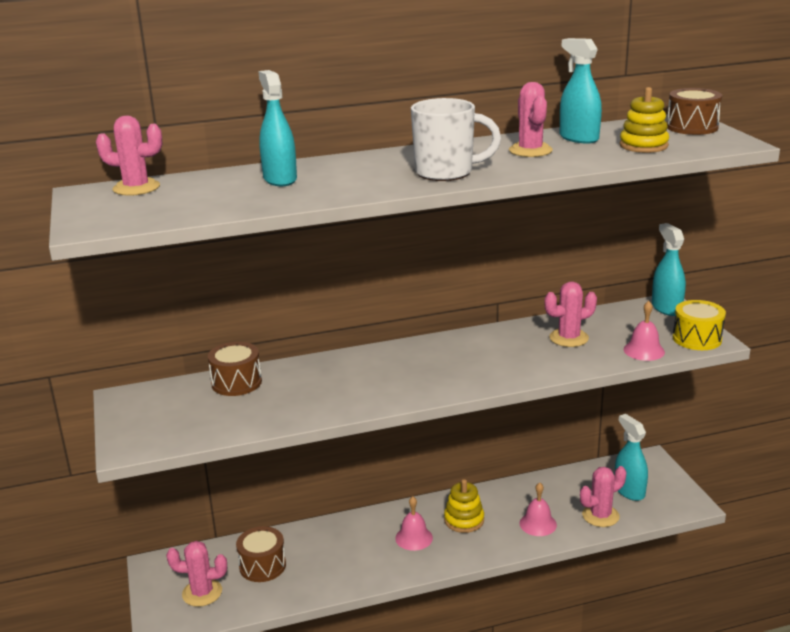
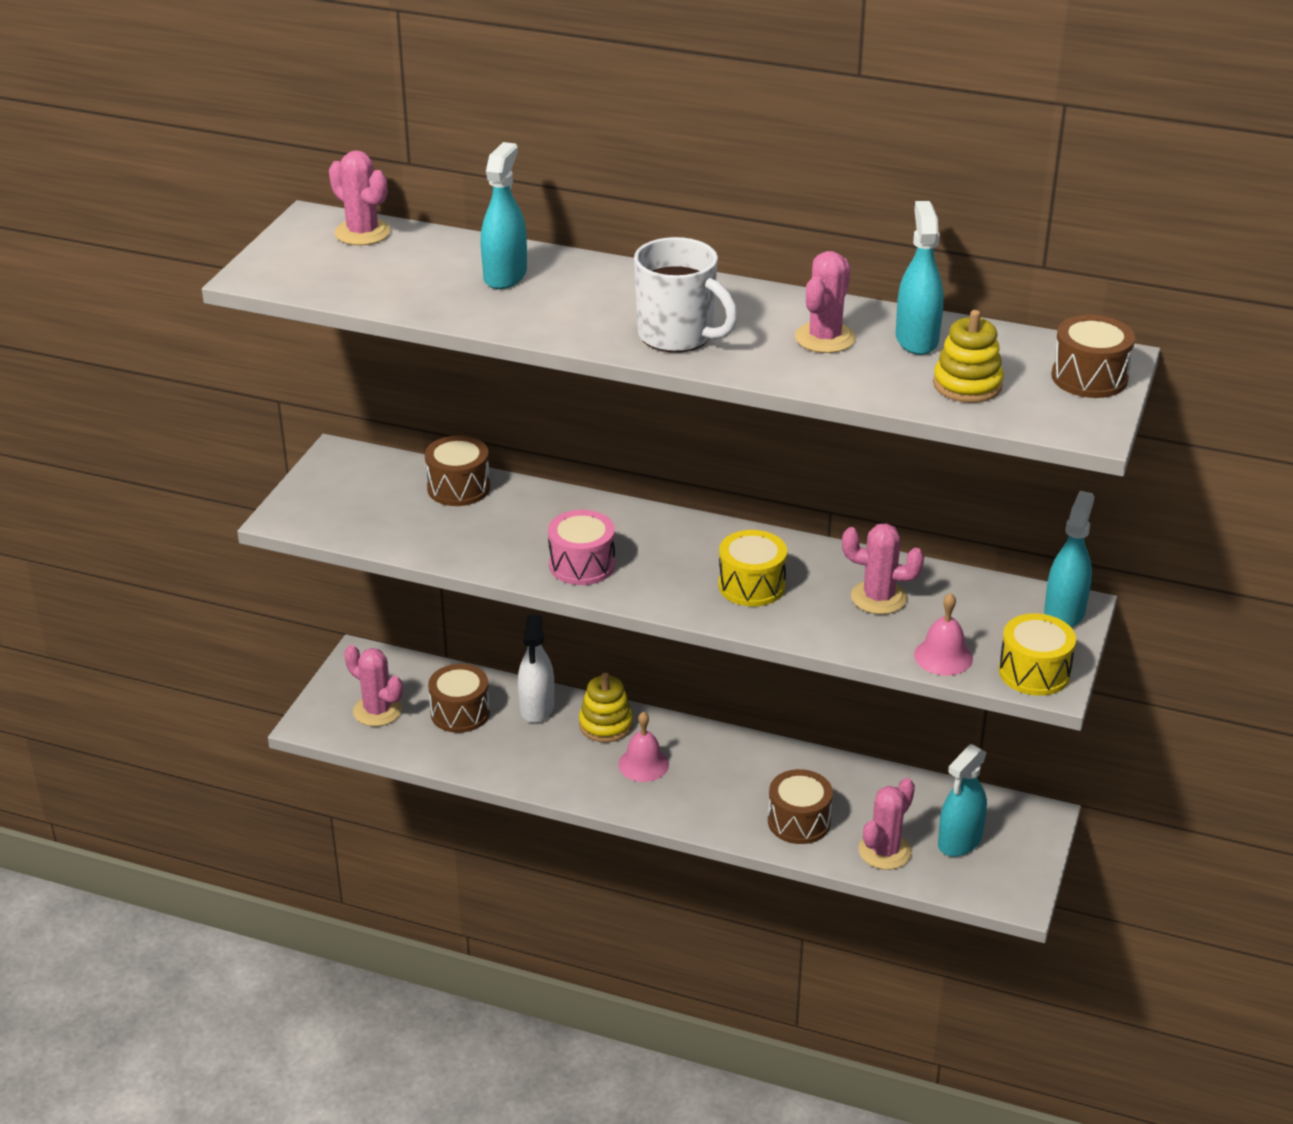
camera: 35 degrees right, 10 degrees up
yellow stacking toy [444,479,484,533] -> yellow stacking toy moved to [579,673,633,743]
pink bell [519,483,557,536] -> brown drum [768,769,833,844]
pink cactus [580,466,626,527] -> pink cactus turned 60 degrees counterclockwise [859,778,915,870]
turquoise spray bottle [615,414,648,501] -> turquoise spray bottle turned 150 degrees counterclockwise [938,744,987,857]
none -> white spray bottle [518,615,554,723]
none -> pink drum [548,510,615,585]
none -> yellow drum [718,530,787,606]

